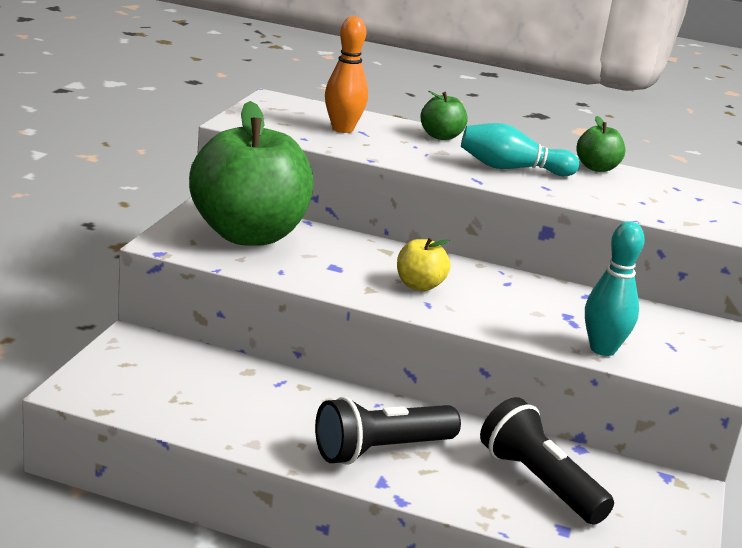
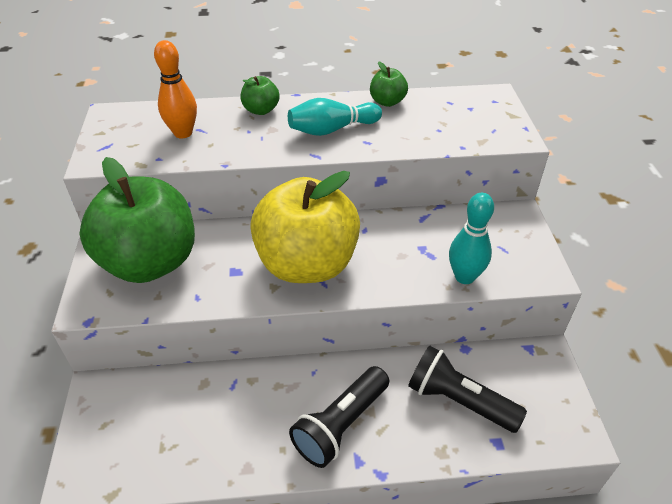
camera: 20 degrees left, 20 degrees up
yellow apple [397,237,451,291] -> yellow apple [250,171,360,283], size x2.41

